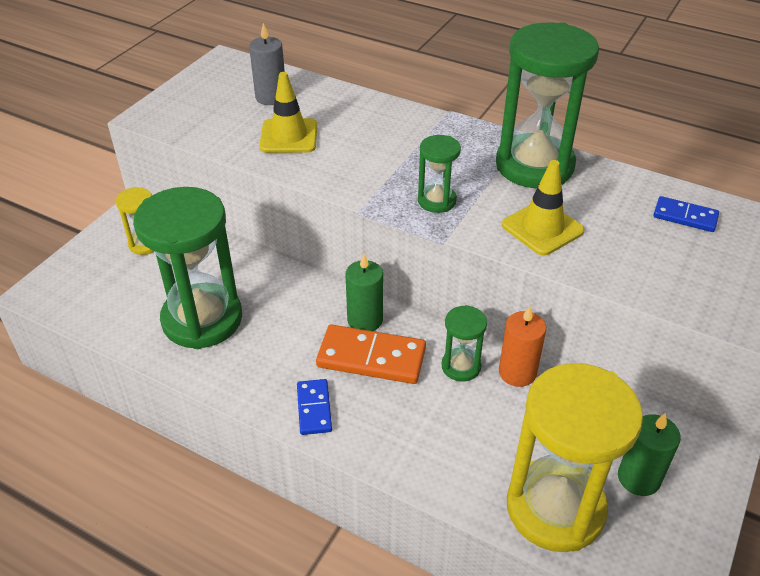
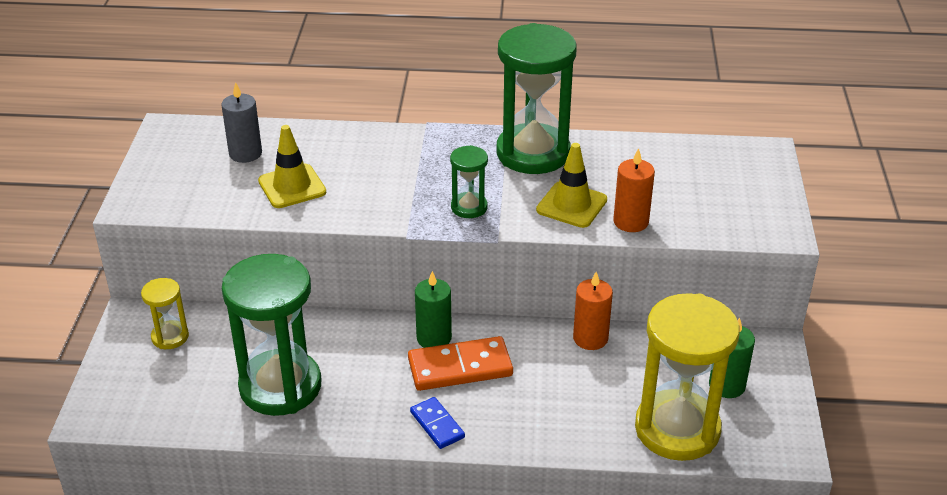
camera: 25 degrees left, 5 degrees down
green hourglass [441,305,487,382] -> none
blue domino [653,196,719,232] -> none
none -> orange candle [613,148,655,232]

